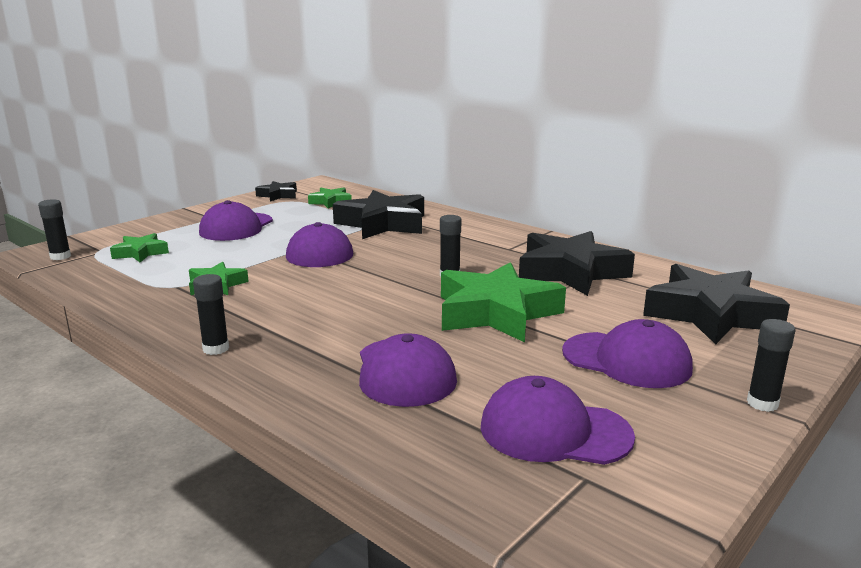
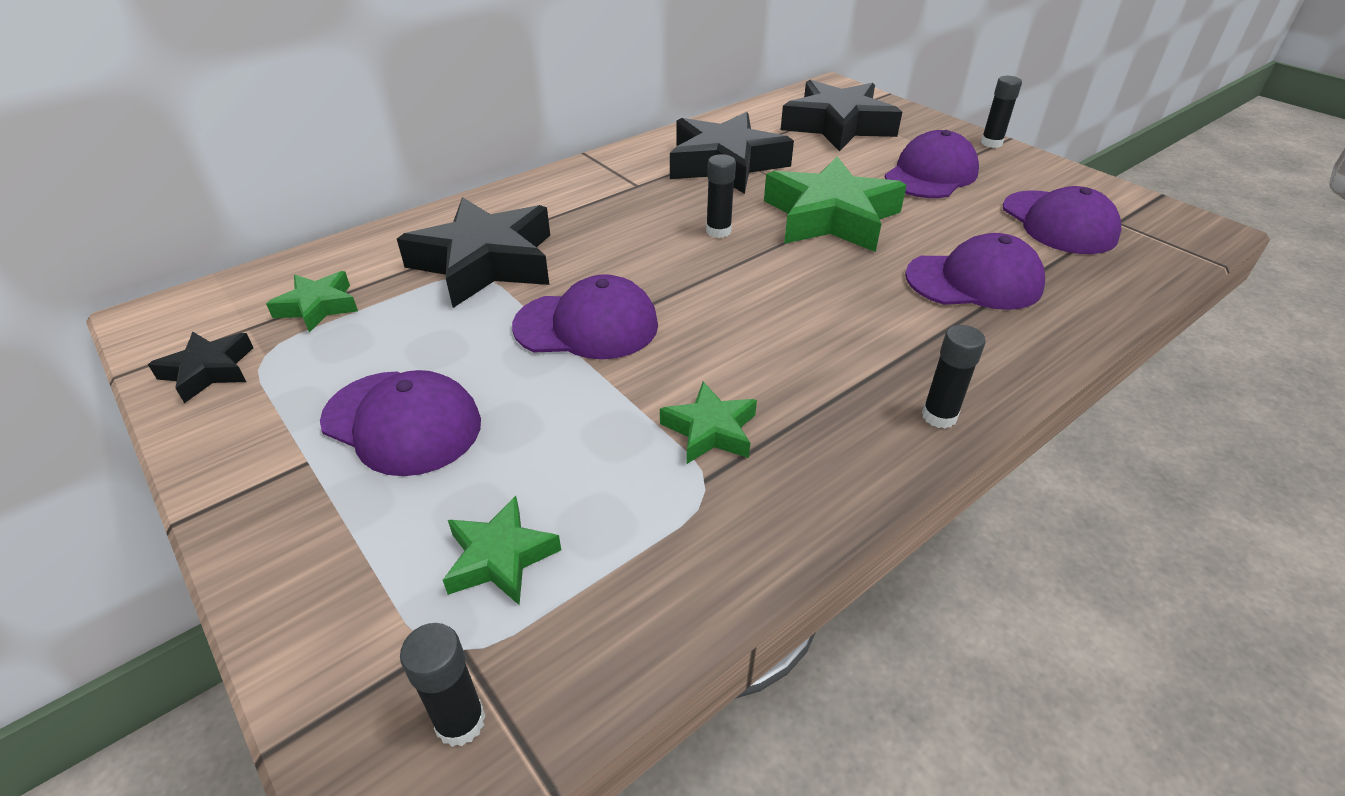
camera: 80 degrees left, 20 degrees up
purple cap [481,376,635,465] -> purple cap turned 45 degrees counterclockwise [1003,186,1122,254]

